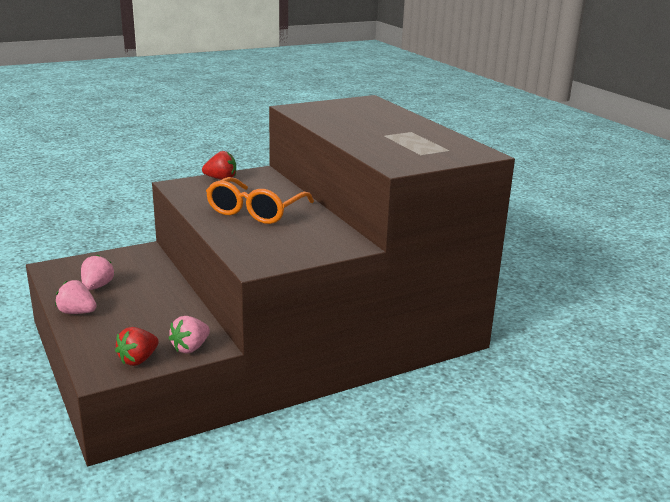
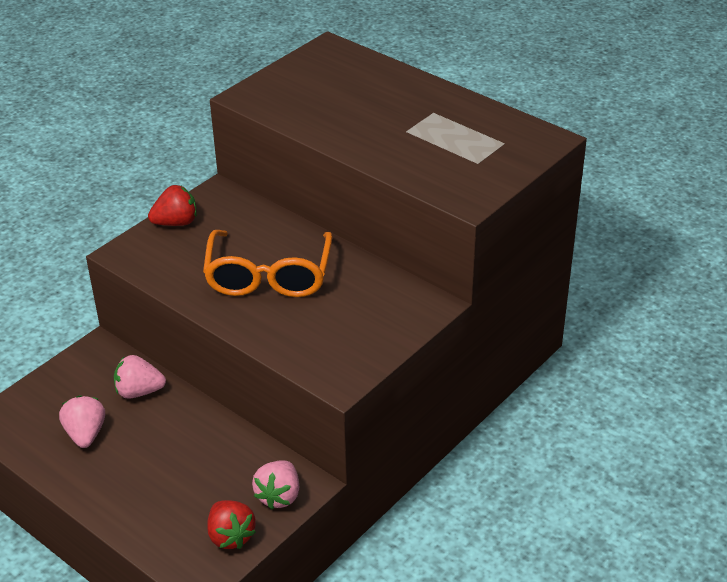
camera: 20 degrees left, 15 degrees up
pink strawberry [55,280,97,314] -> pink strawberry moved to [114,355,166,399]
red strawberry [115,327,159,366] -> red strawberry turned 45 degrees counterclockwise [207,500,256,549]

